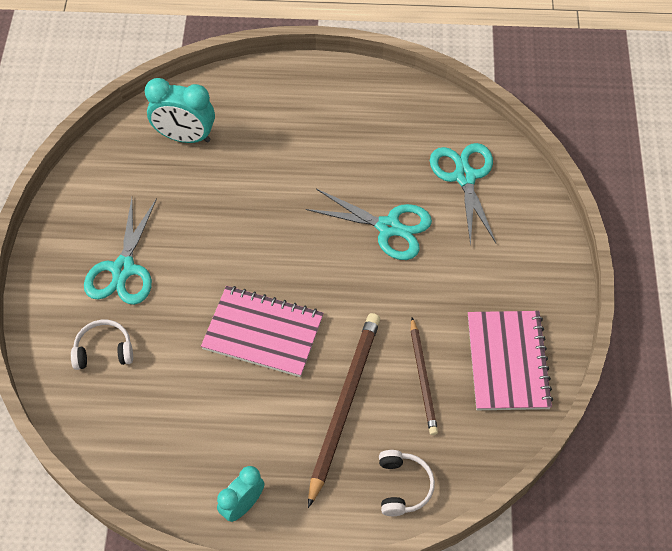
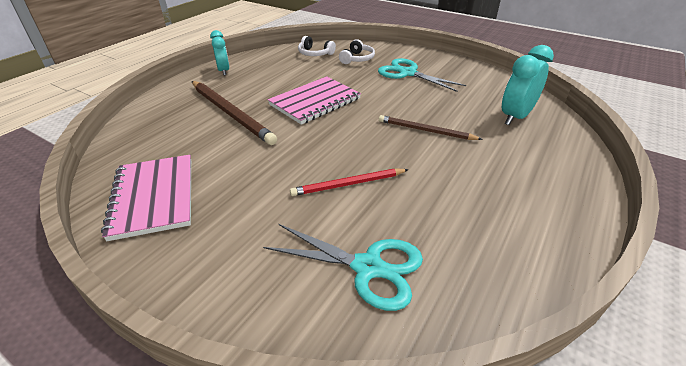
camera: 120 degrees right, 20 degrees down
turquoise scissors [306,189,432,260] -> red pencil [290,169,409,196]
white headphones [379,450,435,516] -> white headphones moved to [298,36,336,56]
brown pencil [410,318,438,435] -> brown pencil moved to [379,115,483,140]
pink notebook [468,311,553,410] -> pink notebook turned 45 degrees clockwise [101,155,191,241]

